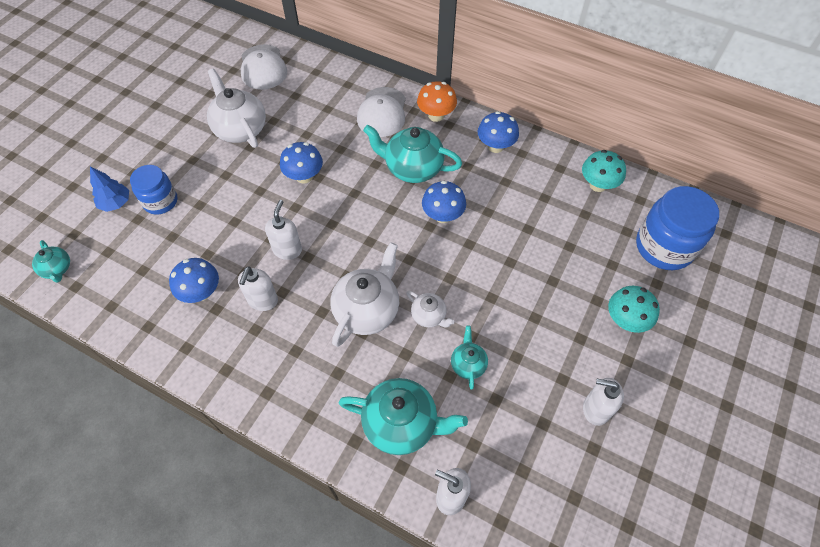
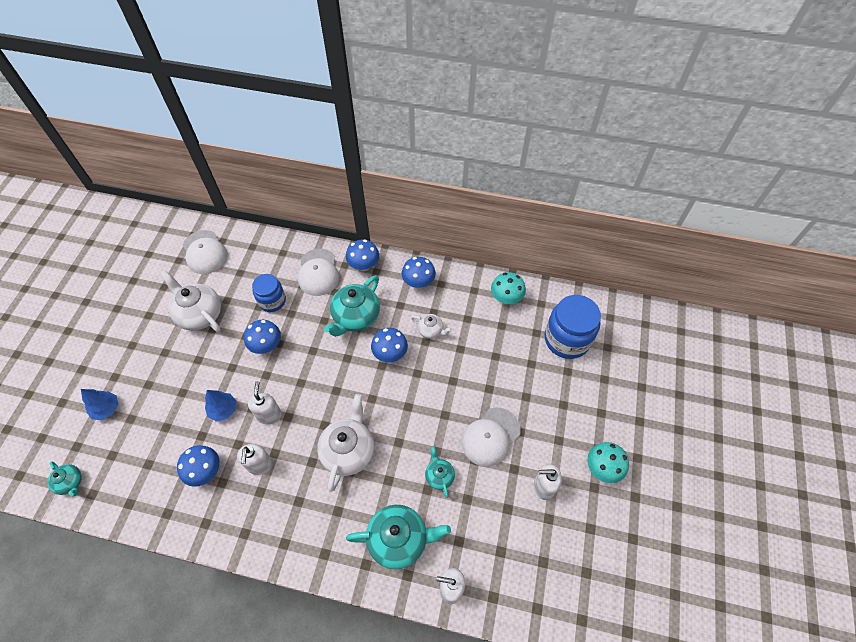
camera: 15 degrees left, 0 degrees up
blue jar [130,165,177,215] -> blue jar moved to [252,274,286,312]
turquoise teapot [363,125,462,183] -> turquoise teapot turned 60 degrees counterclockwise [324,275,380,337]
white teapot [406,291,455,327] -> white teapot moved to [411,314,452,339]
orange mushroom [417,81,457,122] -> blue mushroom [346,239,379,271]
turquoise mushroom [608,286,660,333] -> turquoise mushroom moved to [587,442,629,483]
none -> blue tree [205,390,236,422]
none -> white cap [462,407,521,467]

